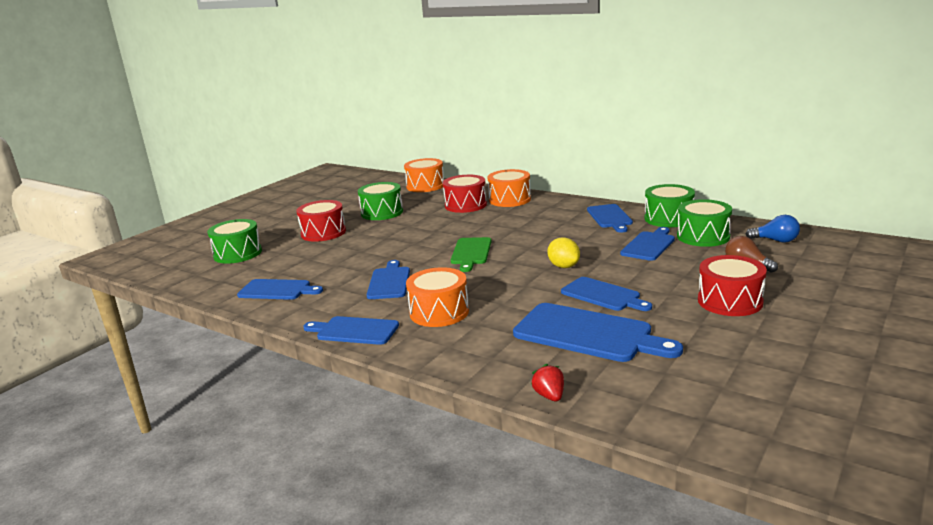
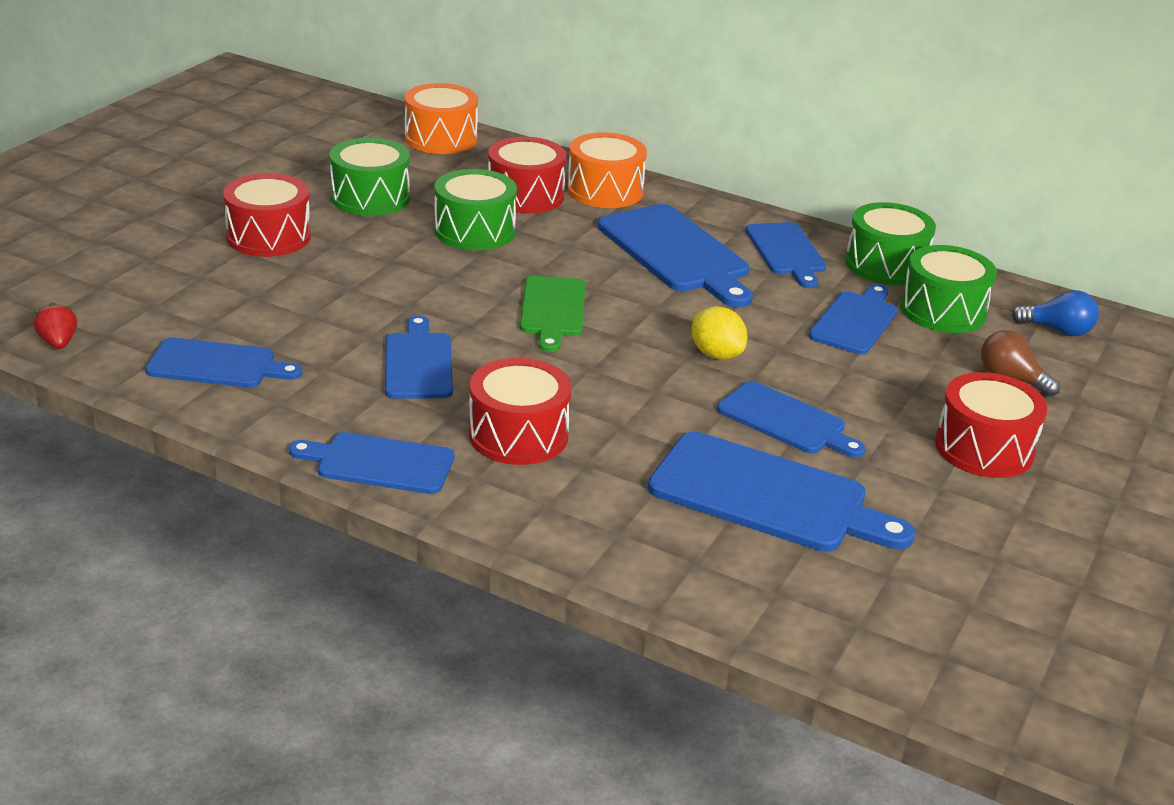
camera: 10 degrees left, 10 degrees up
green drum [207,219,262,264] -> green drum moved to [434,169,517,250]
orange drum [406,267,469,327] -> red drum [469,358,572,465]
red strawberry [531,364,564,401] -> red strawberry moved to [33,302,77,349]
none -> blue cutting board [598,204,753,308]

